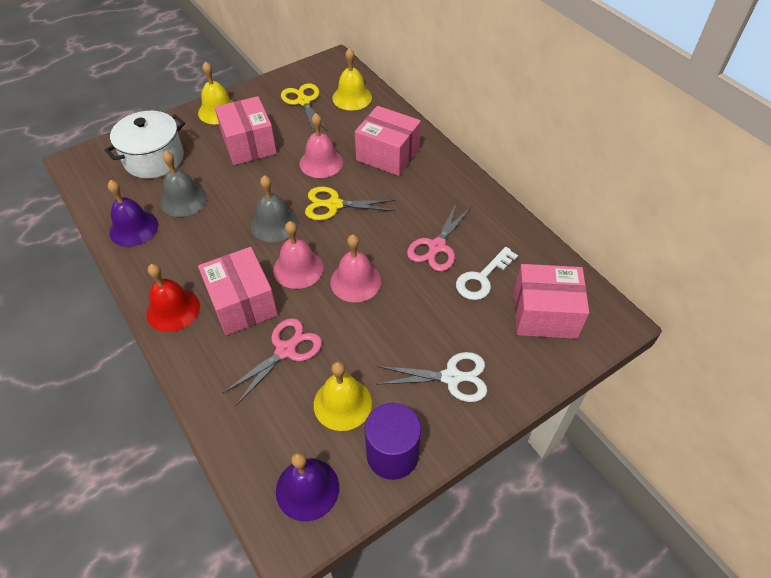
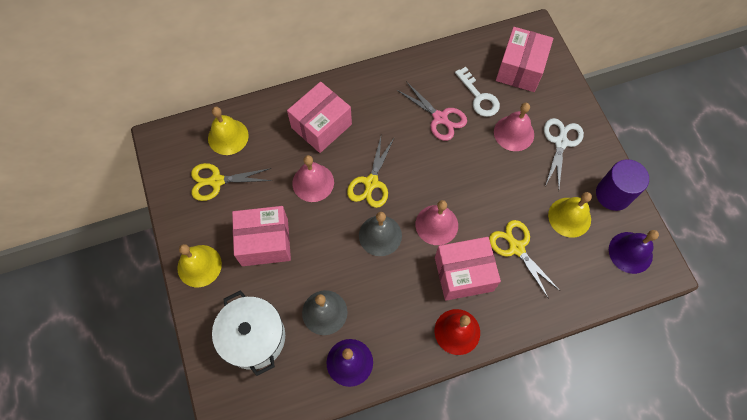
camera: 75 degrees left, 15 degrees up
pink scissors [223,318,322,405] -> yellow scissors [489,220,560,299]
pink bell [330,234,381,303] -> pink bell moved to [494,103,534,151]

